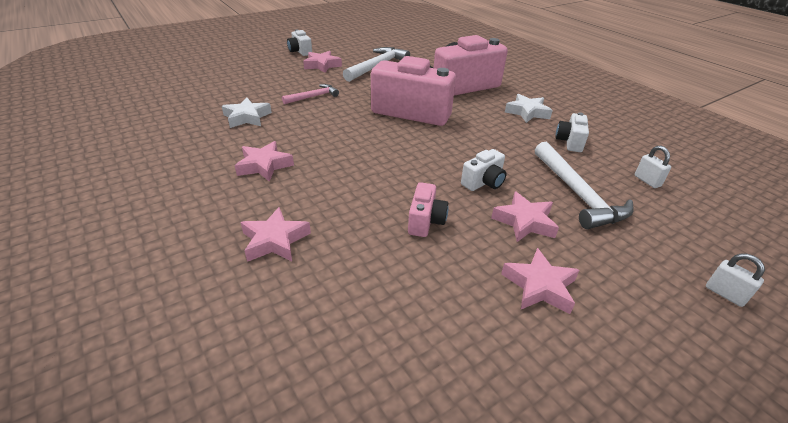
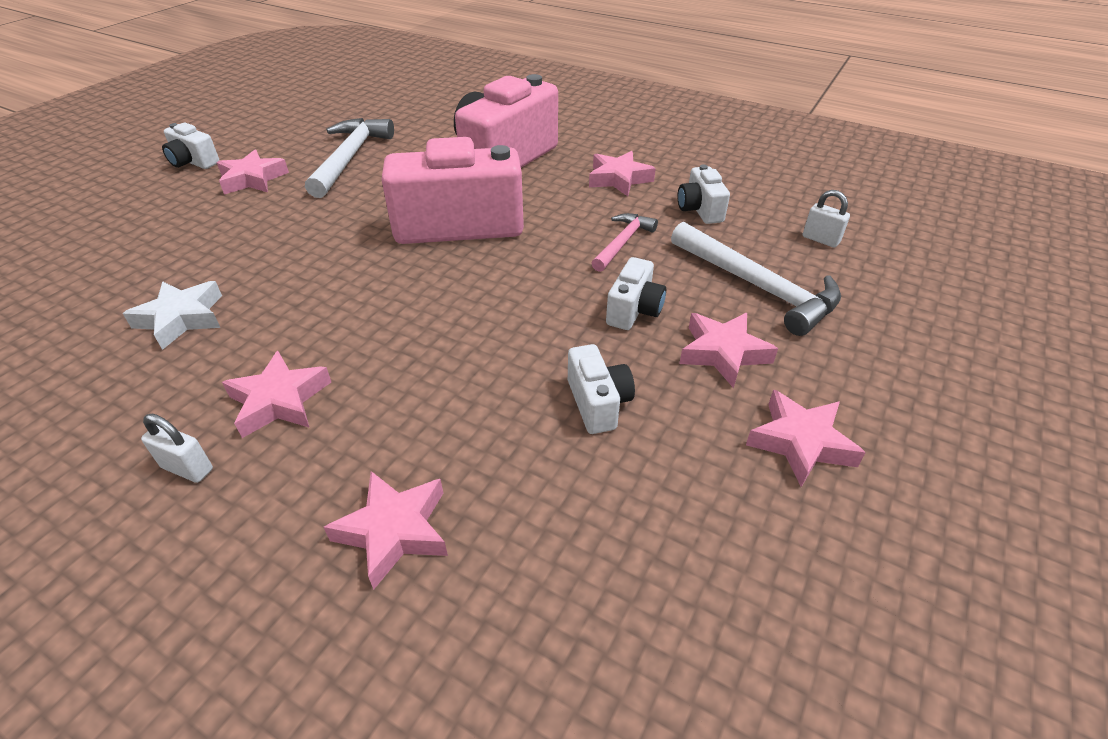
camera: 25 degrees left, 5 degrees up
pink hammer [282,84,339,104] -> pink hammer moved to [592,213,658,272]
pink camera [408,182,449,237] -> white camera [568,344,635,434]
white star [505,94,553,123] -> pink star [589,151,656,196]
white padlock [706,253,765,307] -> white padlock moved to [141,414,213,483]

